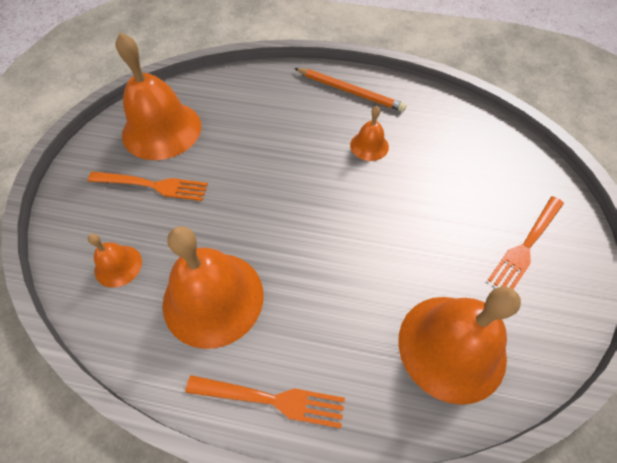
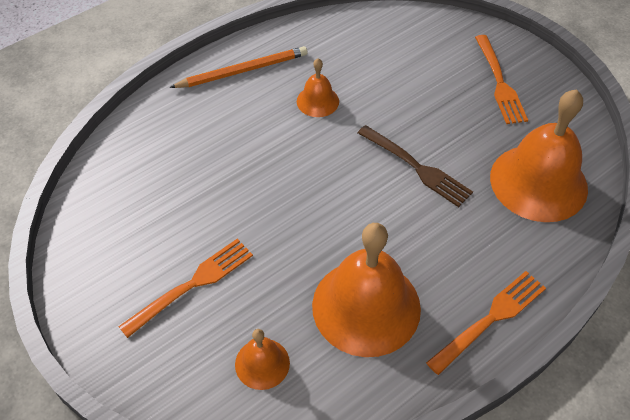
camera: 50 degrees left, 5 degrees down
orange bell [115,32,201,160] -> none
none -> brown fork [358,125,473,207]

